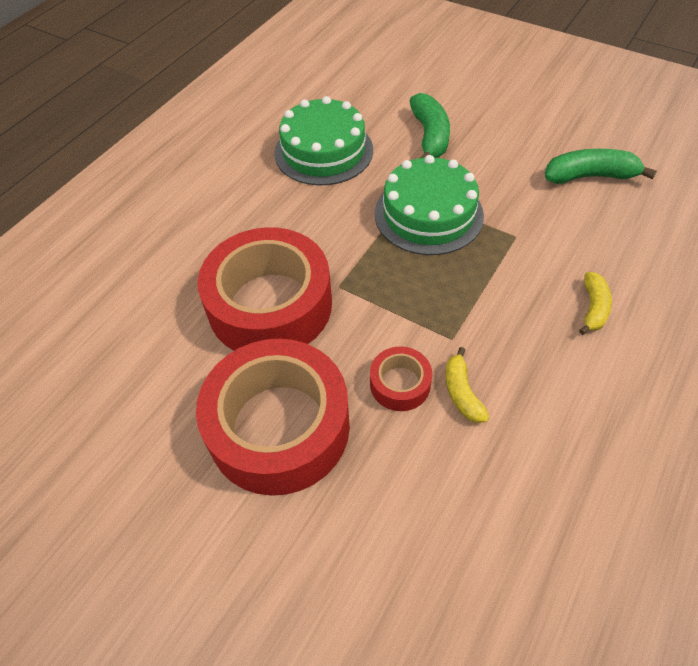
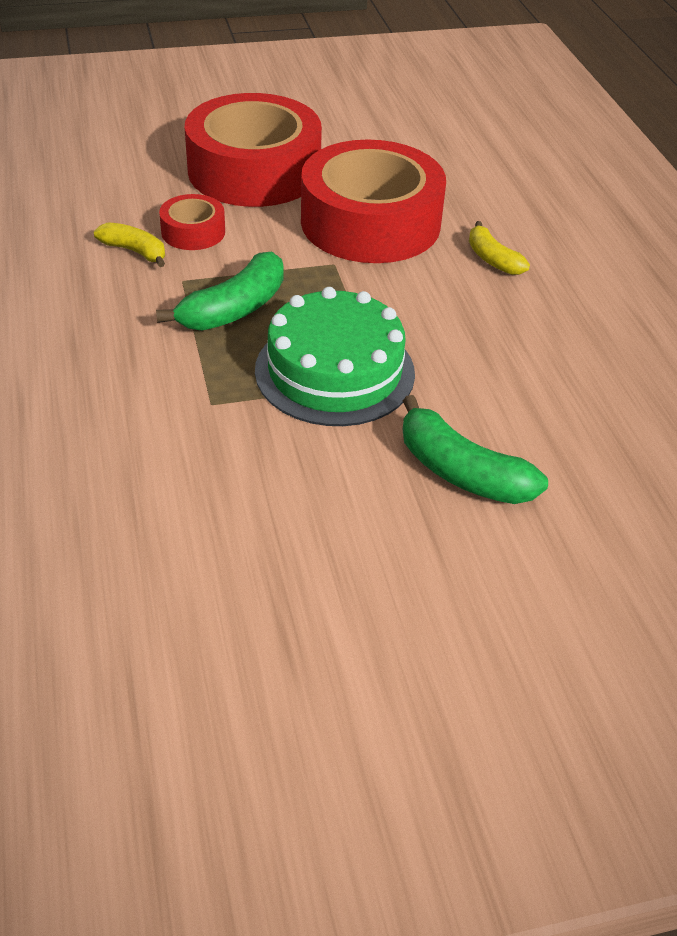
camera: 130 degrees right, 10 degrees down
green cake [274,96,373,186] -> none
green banana [545,149,657,184] -> green banana moved to [156,251,283,331]
yellow banana [579,272,612,335] -> yellow banana moved to [469,221,530,275]

